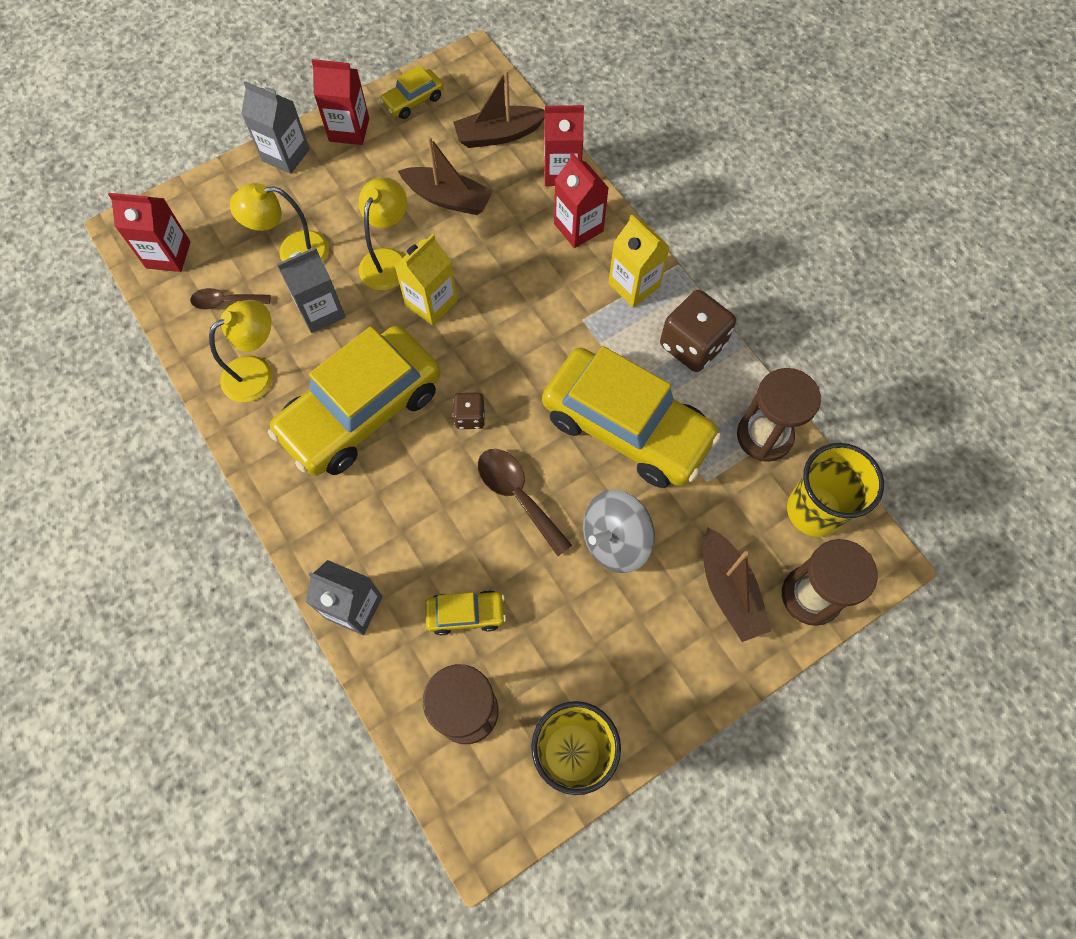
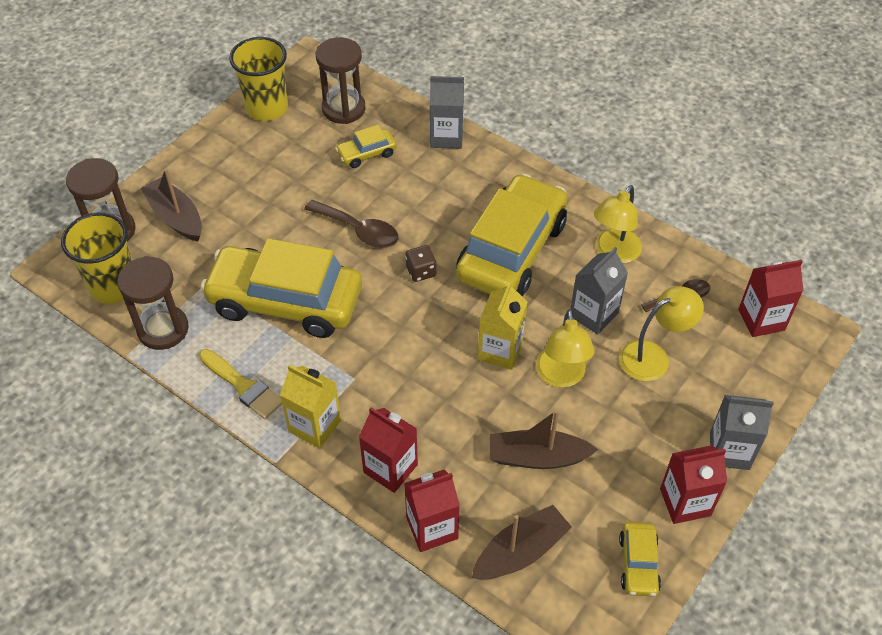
camera: 160 degrees right, 15 degrees down
yellow car [380,65,444,119] -> yellow car turned 150 degrees clockwise [619,522,661,596]
grey spinning top [583,490,655,573] -> none
brown dice [660,290,736,372] -> yellow brush [199,349,282,419]

